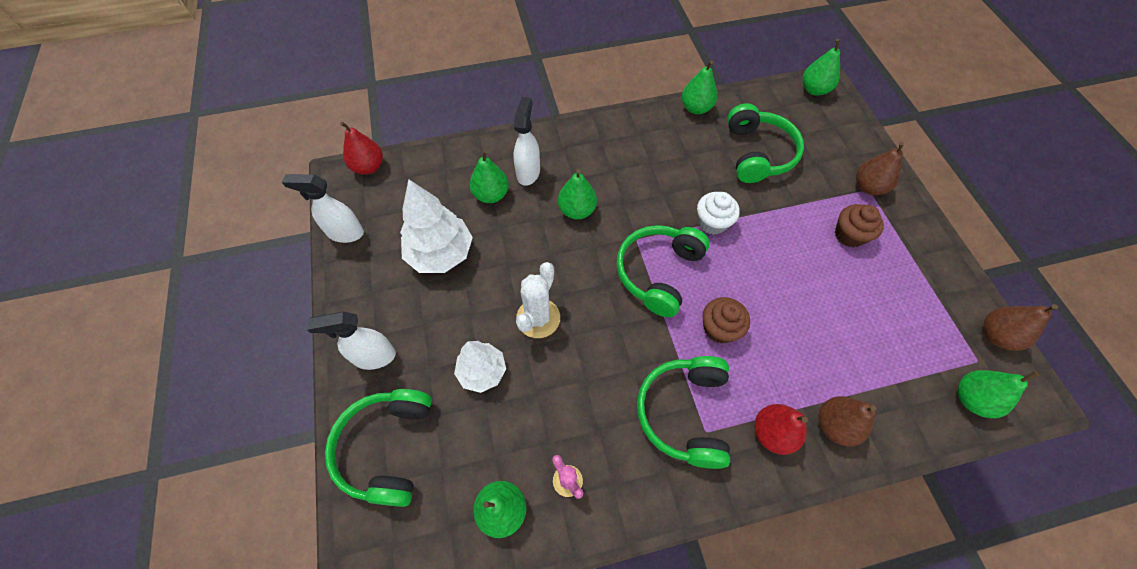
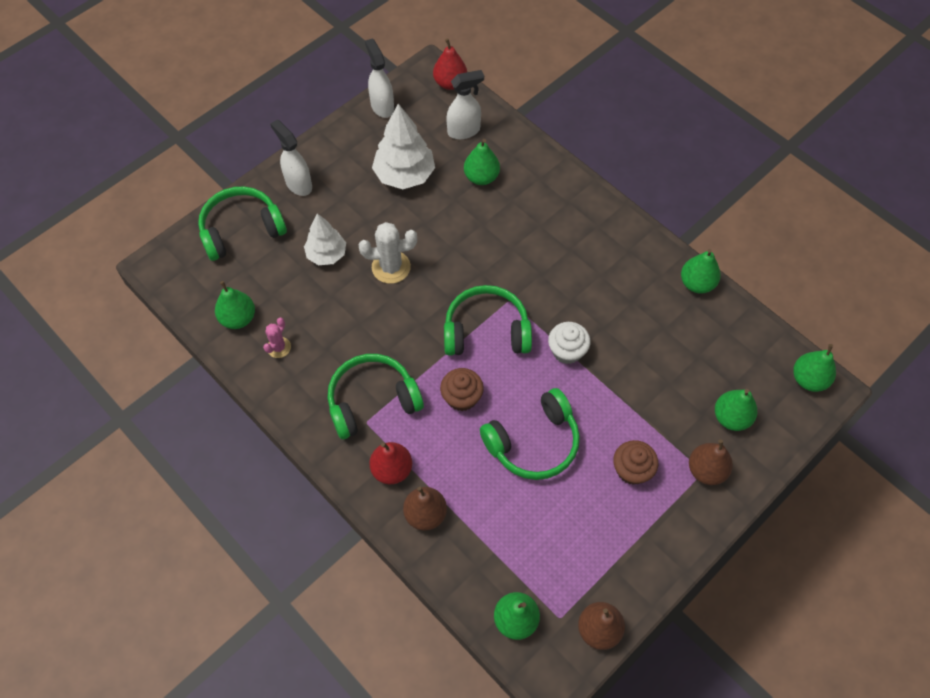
camera: 60 degrees right, 0 degrees up
white spray bottle [514,97,540,186] -> white spray bottle moved to [446,70,484,139]
green pear [558,169,597,219] -> green pear moved to [715,389,757,431]
green headphones [727,103,804,183] -> green headphones moved to [480,388,580,480]

